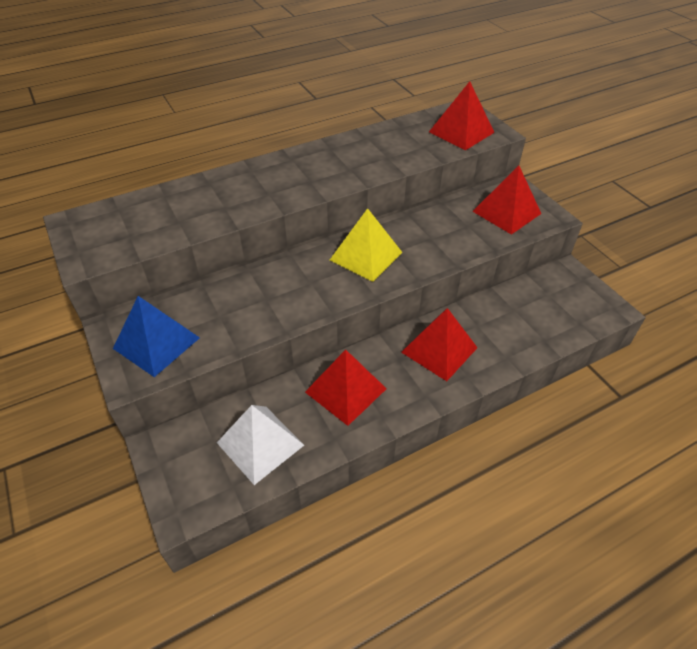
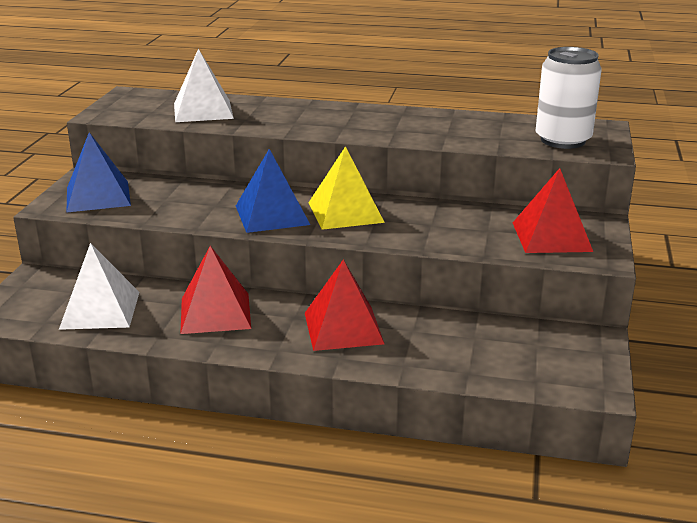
camera: 40 degrees right, 20 degrees down
red pyramid [429,81,495,150] -> white can [536,47,602,149]
none -> white pyramid [174,49,234,122]
none -> blue pyramid [236,149,310,233]

